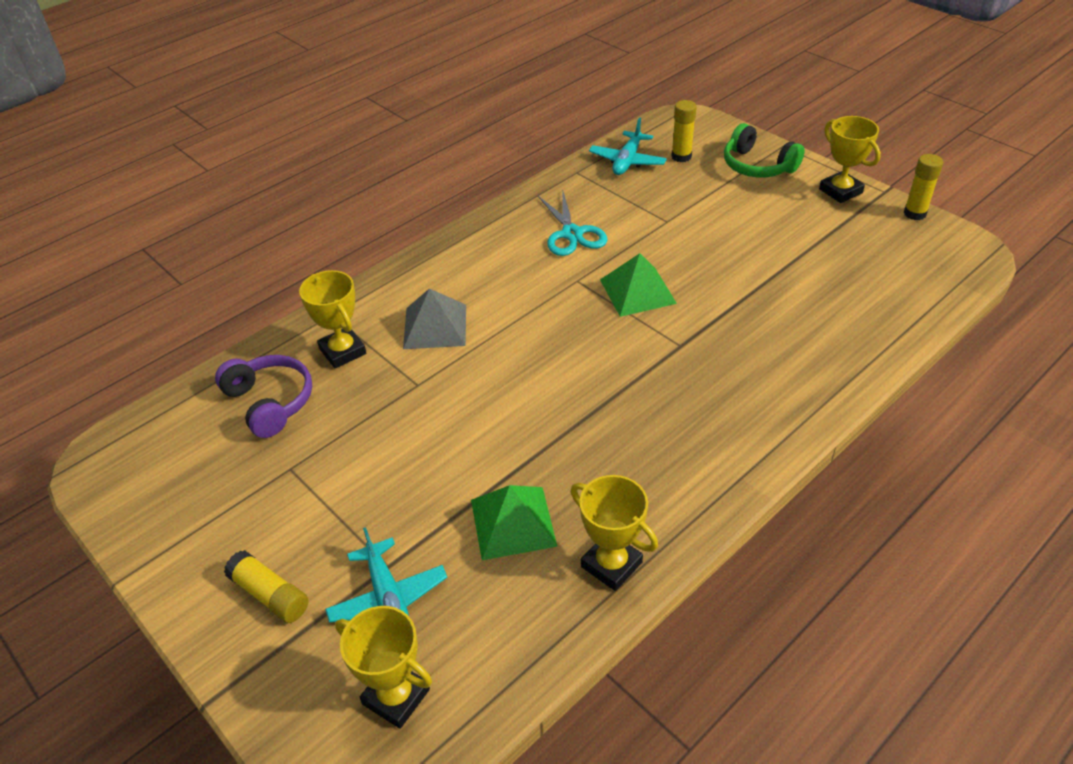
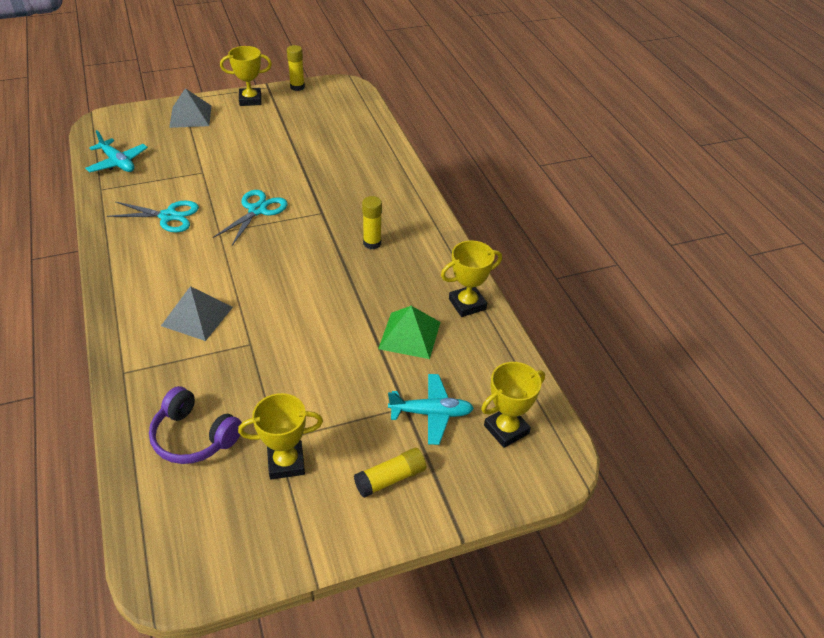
camera: 70 degrees left, 0 degrees up
purple headphones [215,355,312,438] -> purple headphones turned 135 degrees counterclockwise [149,386,242,464]
yellow trophy [299,270,366,368] -> yellow trophy moved to [238,393,323,479]
green pyramid [600,253,677,317] -> turquoise scissors [213,190,288,246]
yellow glue stick [671,100,697,162] -> yellow glue stick moved to [362,196,382,249]
green headphones [724,123,805,177] -> grey pyramid [169,88,211,128]

